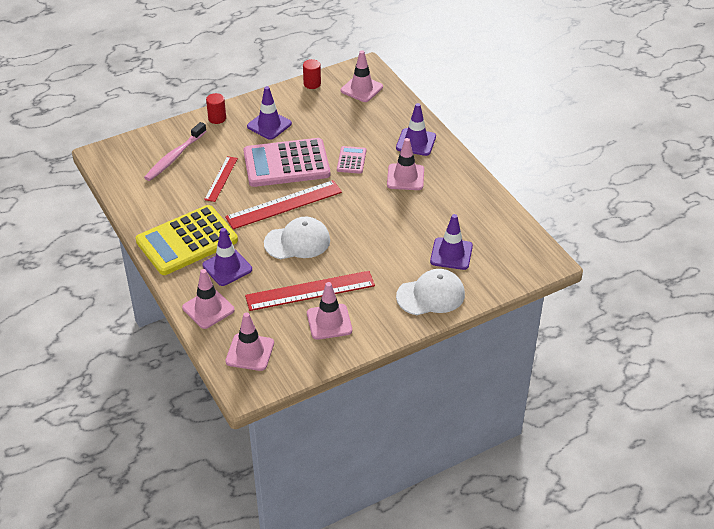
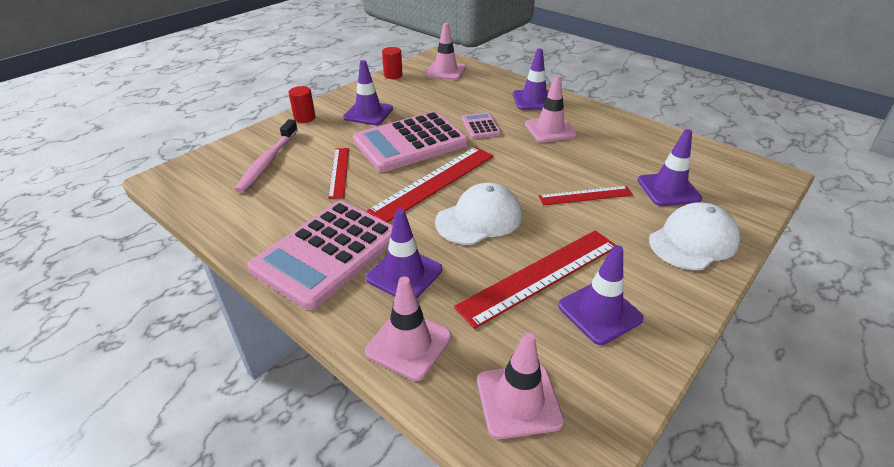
camera: 20 degrees left, 5 degrees down
yellow calculator [136,205,238,275] -> pink calculator [248,201,393,310]
pink traffic cone [307,282,352,340] -> purple traffic cone [558,245,644,345]
none -> red ruler [539,186,633,205]

